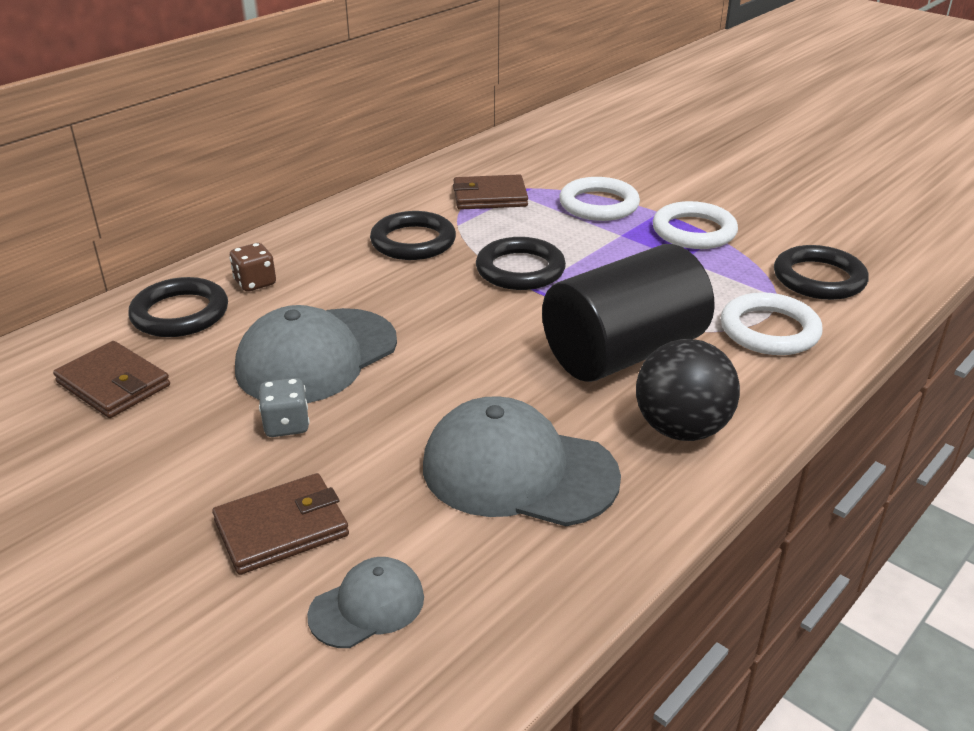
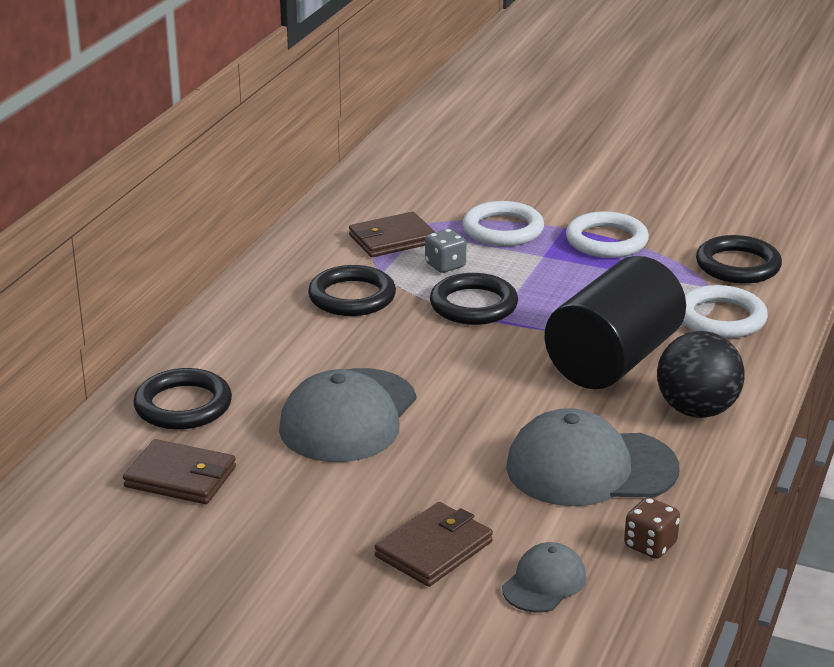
camera: 20 degrees left, 5 degrees down
brown dice [229,243,276,291] -> brown dice moved to [624,497,680,559]
grey dice [259,378,310,437] -> grey dice moved to [425,229,466,273]

